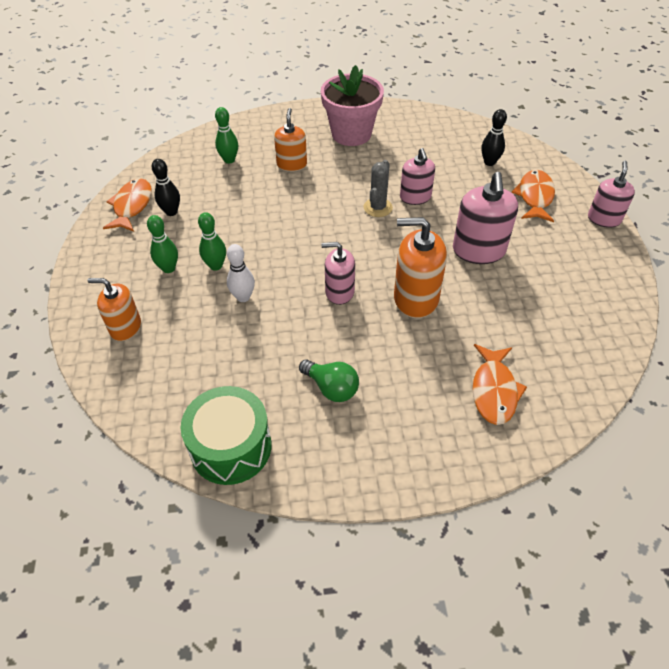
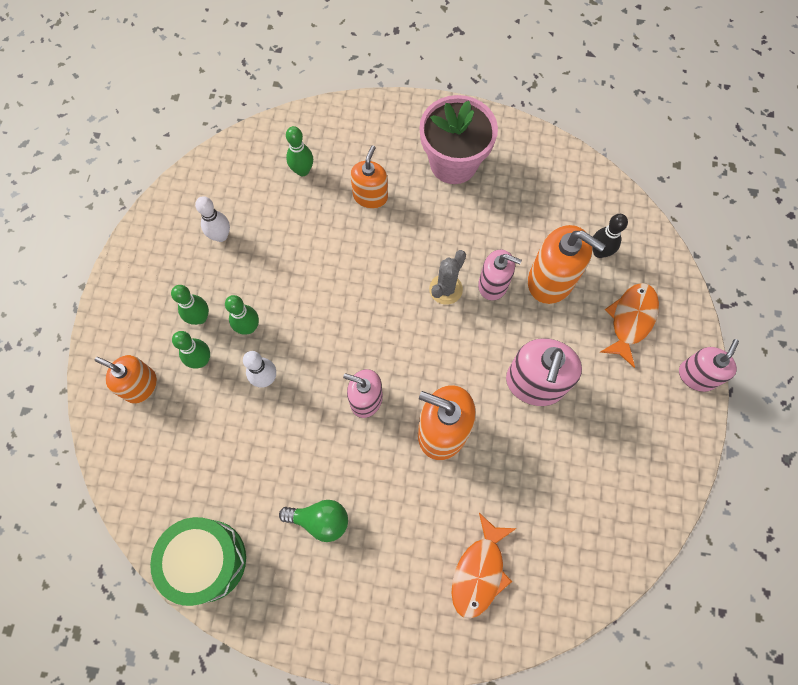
camera: 15 degrees right, 20 degrees up
orange fish [103,178,152,232] -> none
black bowling pin [152,159,180,216] -> white bowling pin [195,196,230,242]
green light bulb [299,360,359,402] -> green light bulb turned 45 degrees counterclockwise [279,500,348,542]
pink soap dispenser [400,148,435,205] -> pink soap dispenser turned 75 degrees counterclockwise [478,250,522,301]
none -> green bowling pin [172,331,210,369]
none -> orange soap dispenser [528,225,606,304]

